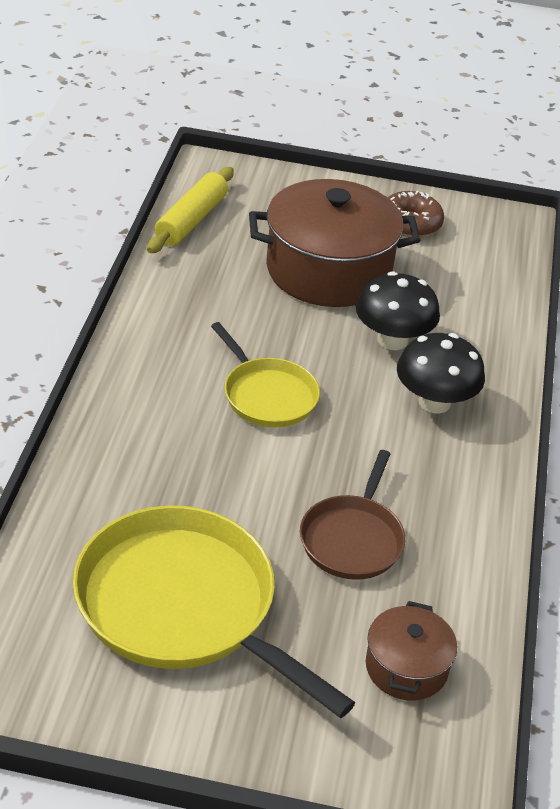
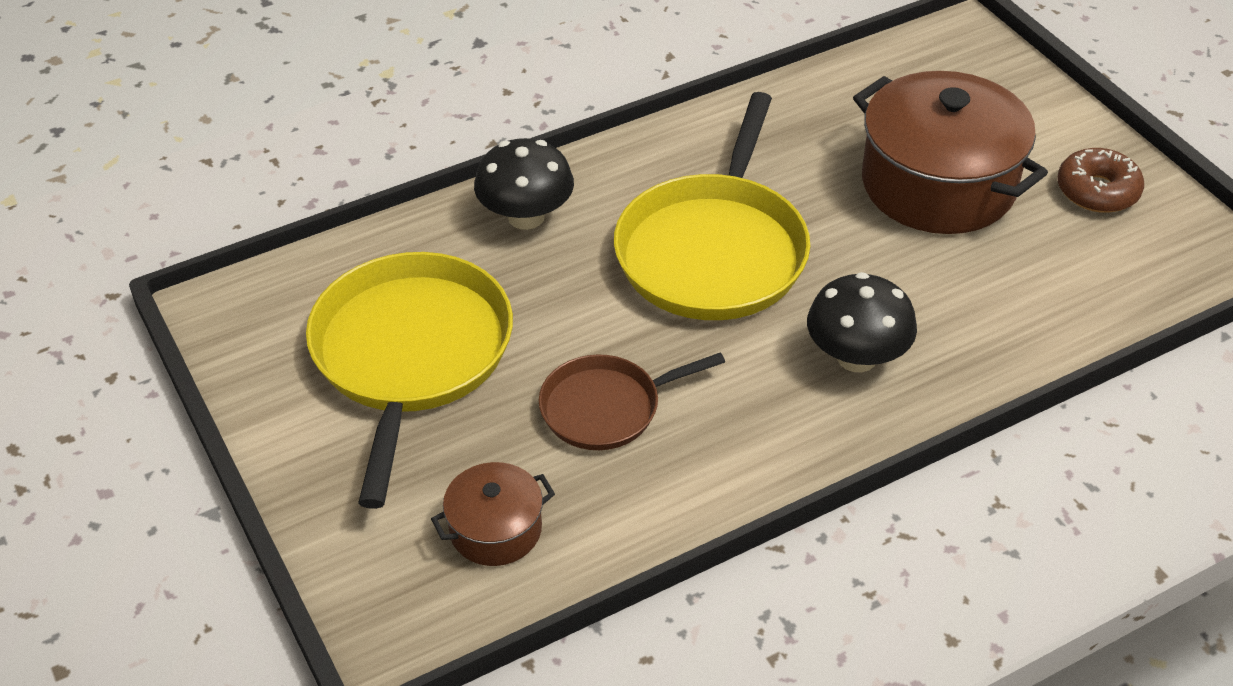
camera: 55 degrees right, 5 degrees up
yellow rolling pin [147,167,234,253] -> none
yellow pan [211,322,320,428] -> yellow pan [614,92,811,320], size x1.78
black mushroom [356,271,440,350] -> black mushroom moved to [474,138,574,230]

